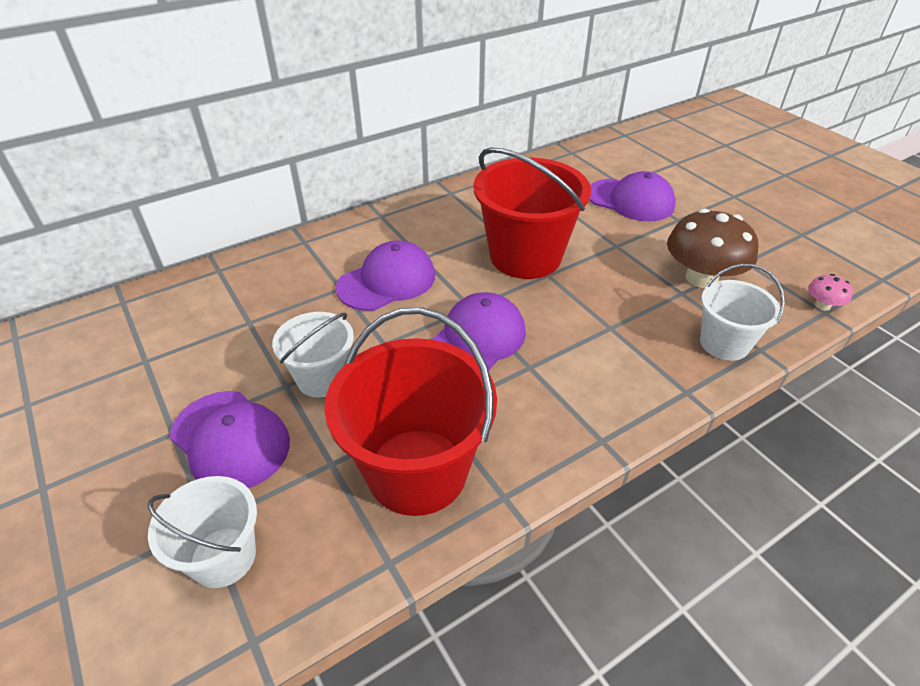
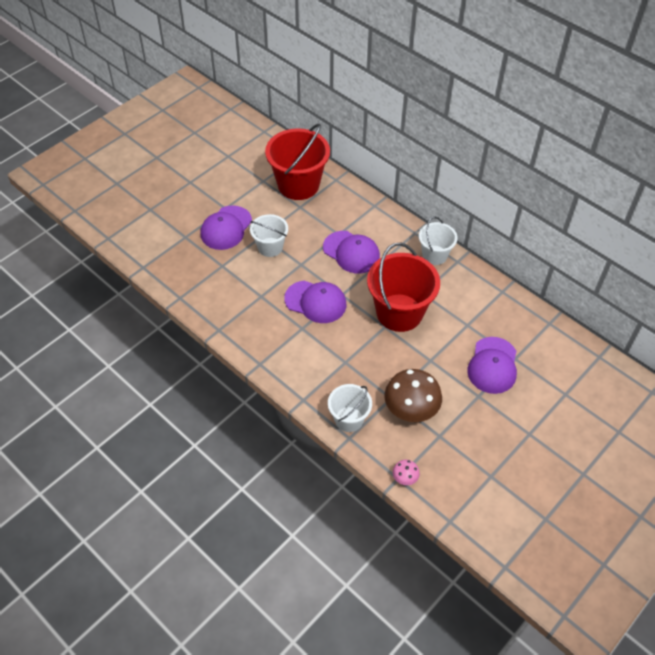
camera: 75 degrees right, 10 degrees up
white bucket [148,476,257,588] -> white bucket moved to [419,217,458,265]
red bucket [324,307,497,516] -> red bucket moved to [265,124,330,200]

